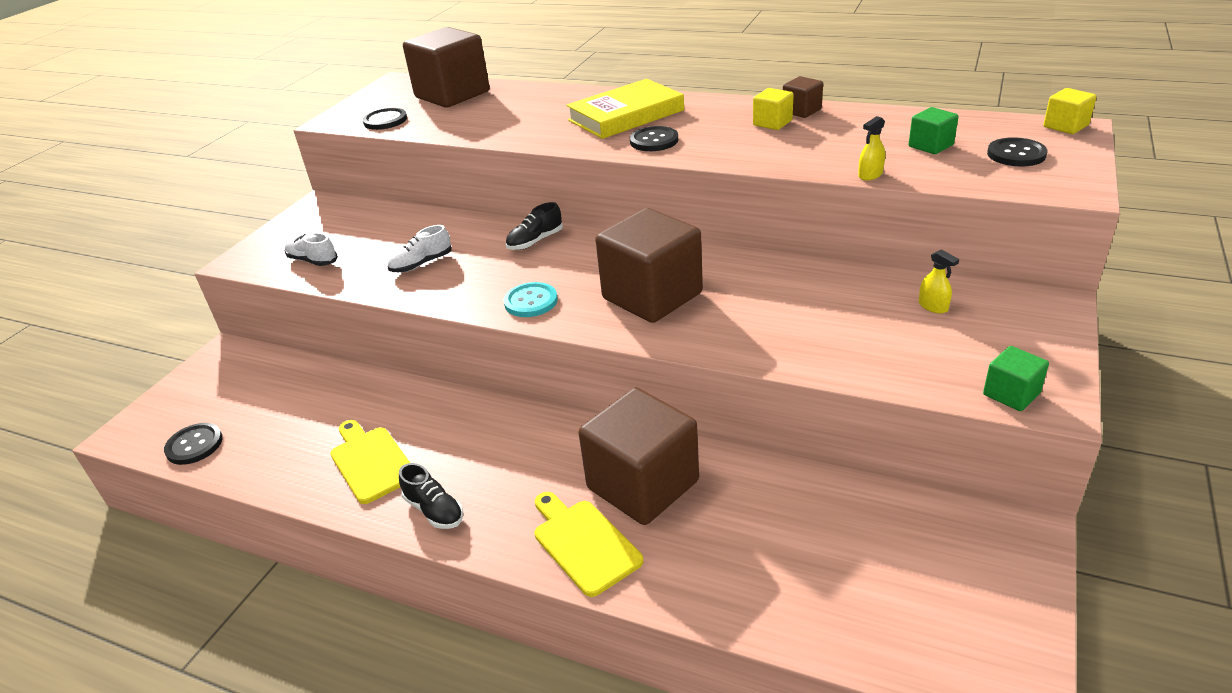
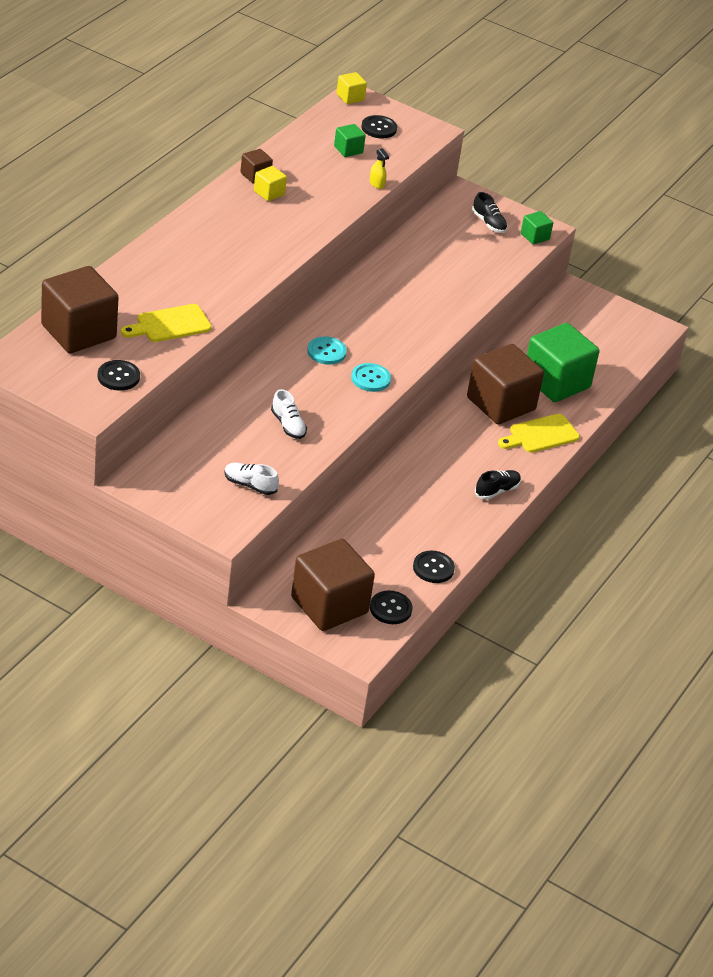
camera: 90 degrees left, 5 degrees up
white shoe [285,233,338,266] -> white shoe turned 75 degrees clockwise [224,463,279,495]
yellow cutting board [330,420,410,504] -> yellow cutting board moved to [121,304,212,342]
black shoe [505,202,563,250] -> black shoe moved to [472,192,507,233]
yellow book [566,79,684,139] -> none
brown cube [596,208,703,323] -> brown cube moved to [291,539,375,631]
black button [630,126,678,151] -> black button moved to [413,551,455,583]
yellow spray bottle [919,249,959,313] -> none
none -> turquoise button [307,336,347,365]
none -> green cube [527,323,600,402]

